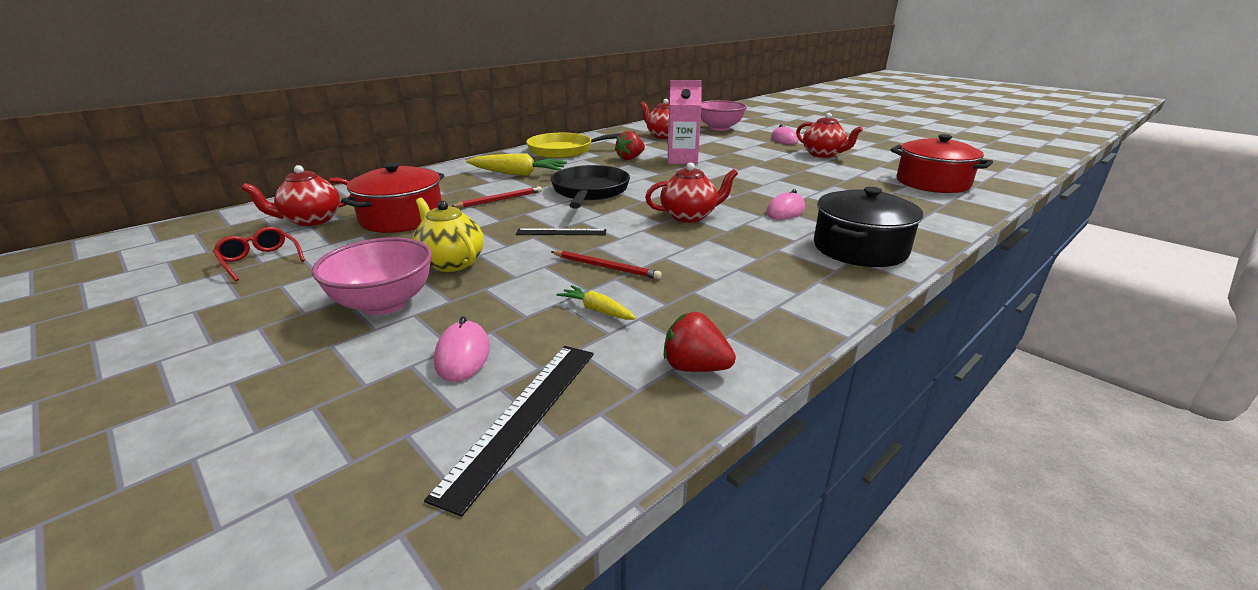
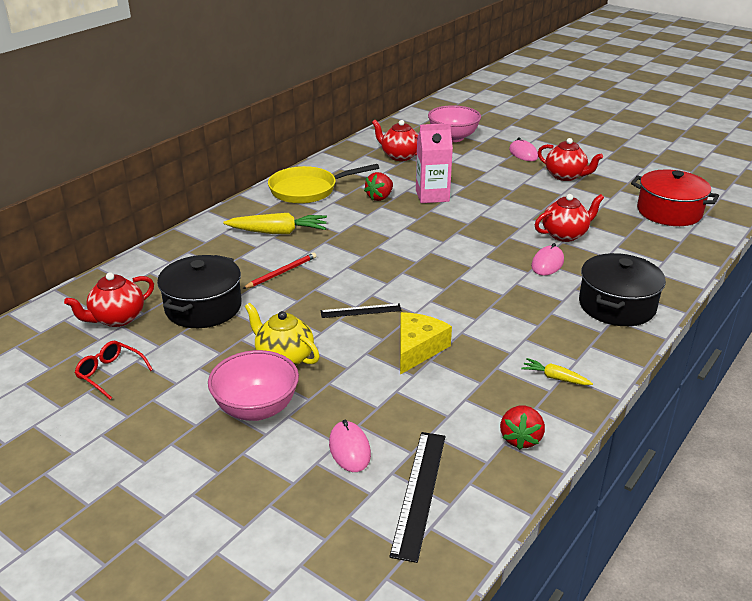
camera: 10 degrees left, 5 degrees up
red pot [341,162,444,233] -> black pot [157,255,242,328]
black pan [550,165,630,208] -> none
red pencil [551,251,662,279] -> yellow cheese [400,312,452,375]
yellow carrot [557,285,636,320] -> yellow carrot moved to [521,358,593,385]
red teapot [645,162,738,223] -> red teapot moved to [535,194,604,242]
red strawberry [664,312,736,372] -> red strawberry turned 90 degrees counterclockwise [500,405,545,450]

